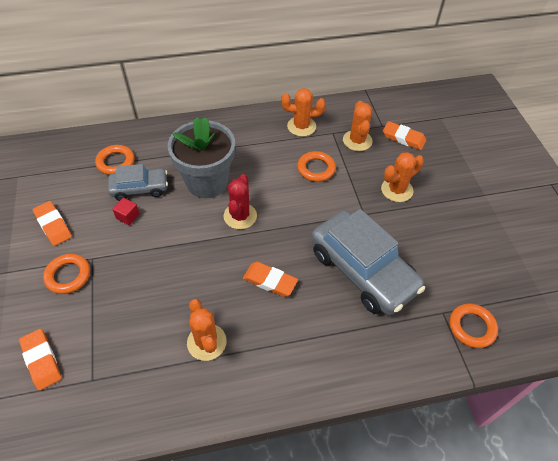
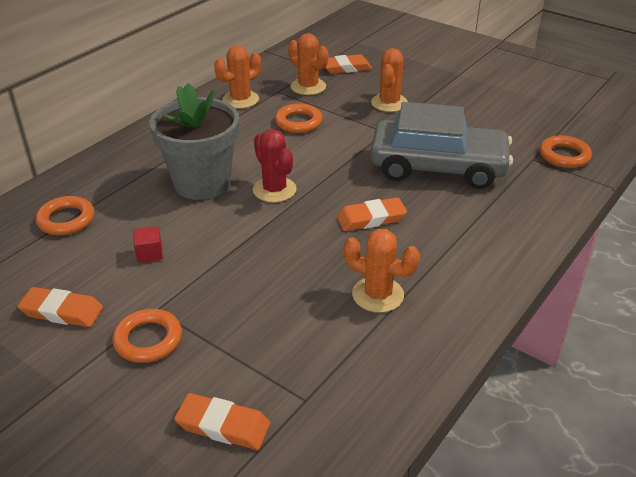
camera: 40 degrees left, 15 degrees down
grey car [108,164,168,201] -> none

